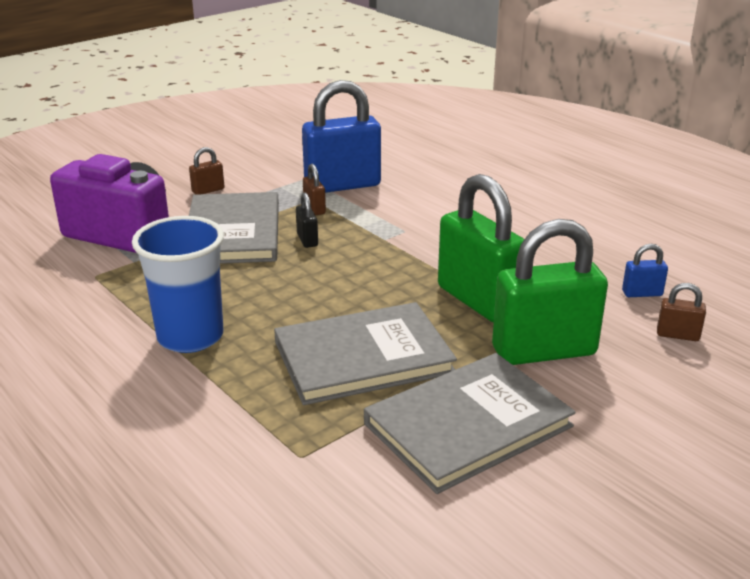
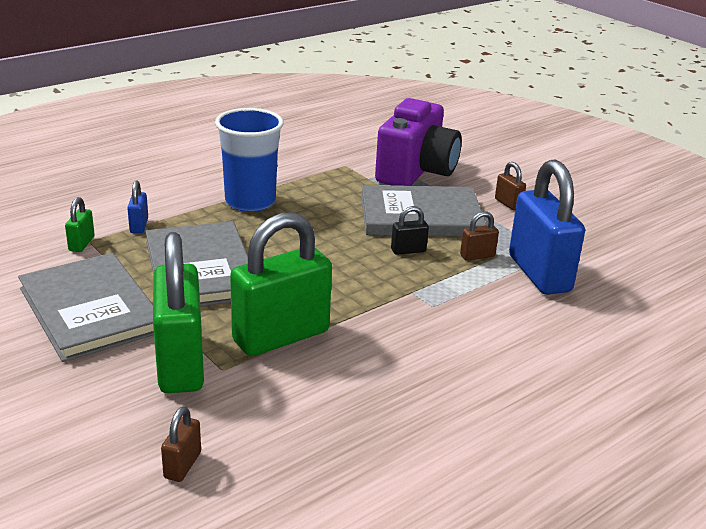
camera: 90 degrees right, 0 degrees up
blue padlock [622,244,668,297] -> blue padlock moved to [127,180,148,233]
none -> green padlock [65,197,95,252]

